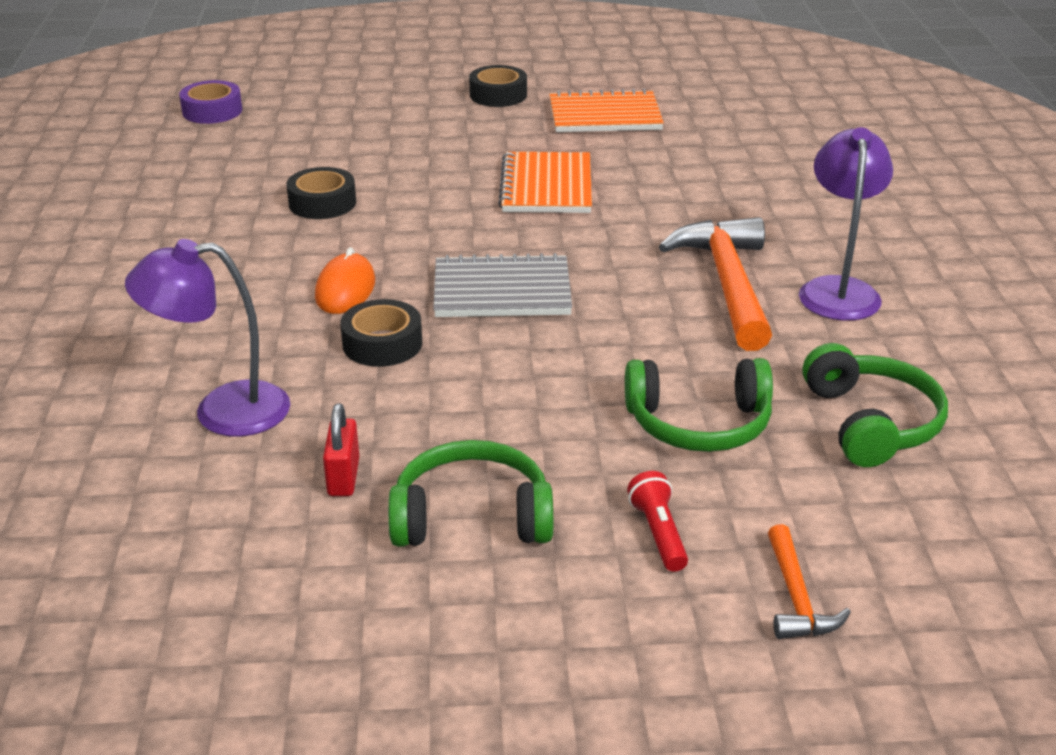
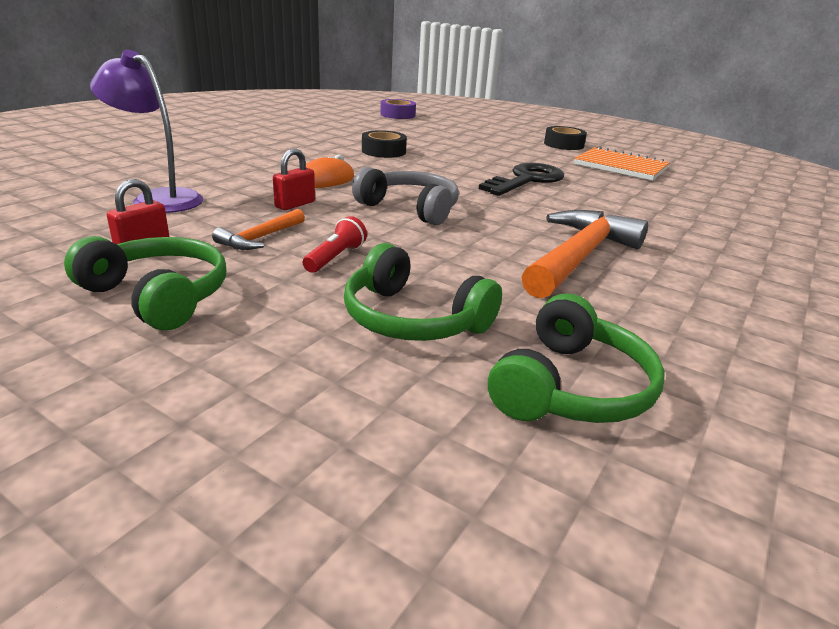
camera: 35 degrees right, 5 degrees down
black tape [340,299,422,367] -> red padlock [273,148,315,210]
grey notebook [433,253,572,317] -> grey headphones [352,167,459,225]
orange notebook [498,152,592,213] -> black key [479,163,564,196]
red flashlight [627,471,688,572] -> red flashlight moved to [303,216,367,273]
orange hammer [768,524,851,639] -> orange hammer moved to [212,209,305,250]
purple lamp [799,127,893,321] -> none

